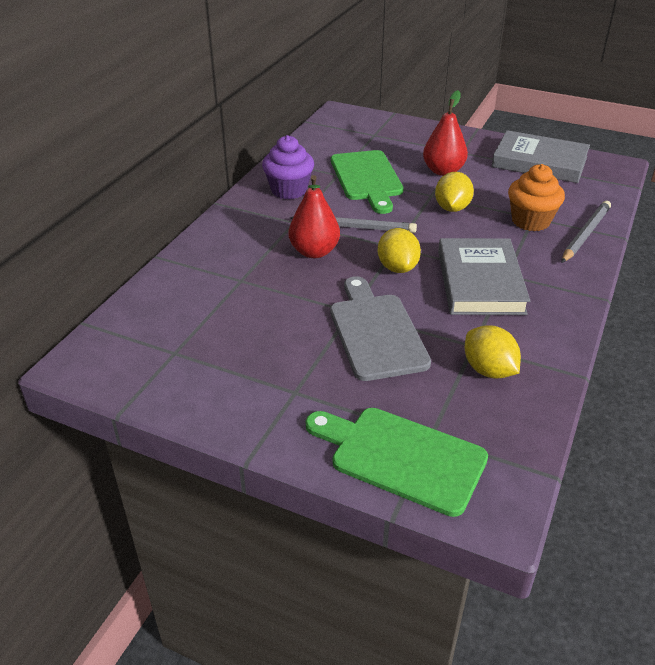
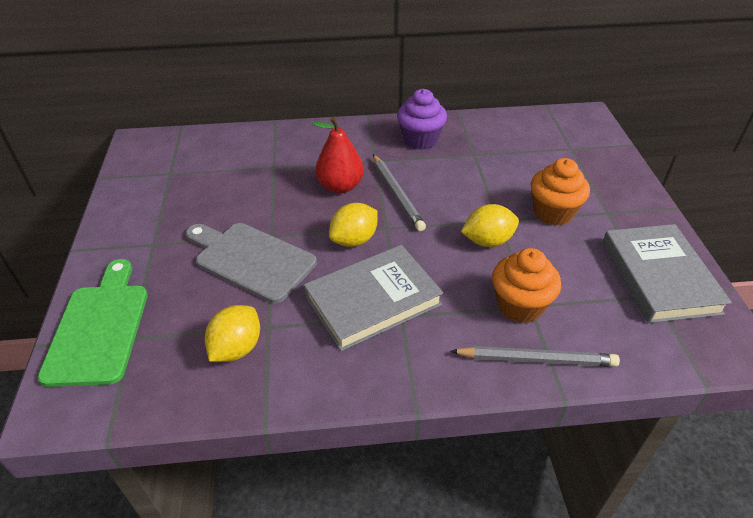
camera: 60 degrees right, 5 degrees up
grey cutting board [330,276,431,381] -> grey cutting board turned 105 degrees counterclockwise [186,223,317,303]
green cutting board [331,150,404,214] -> none
red pear [423,90,468,176] -> orange cupcake [531,158,590,226]

